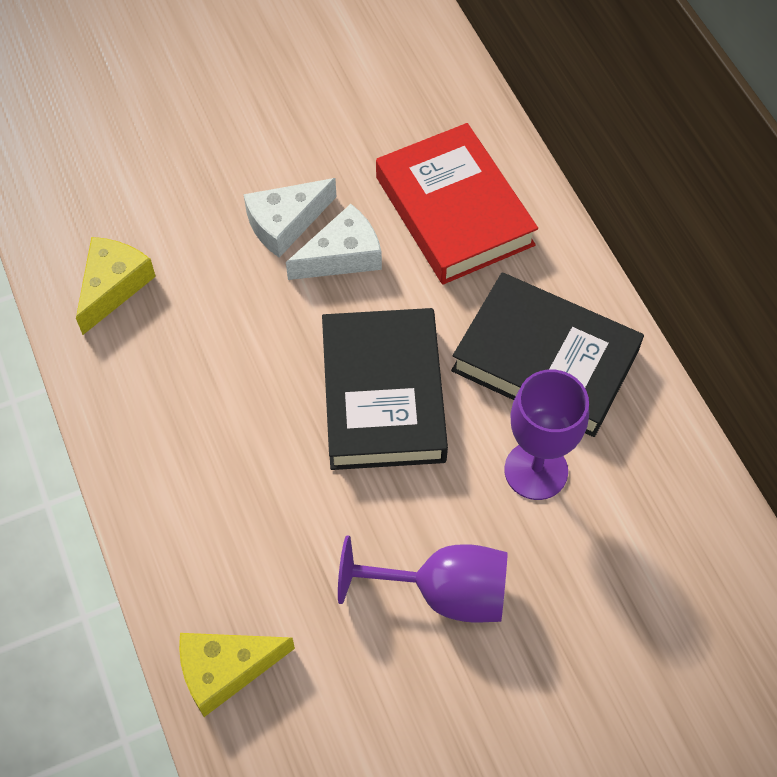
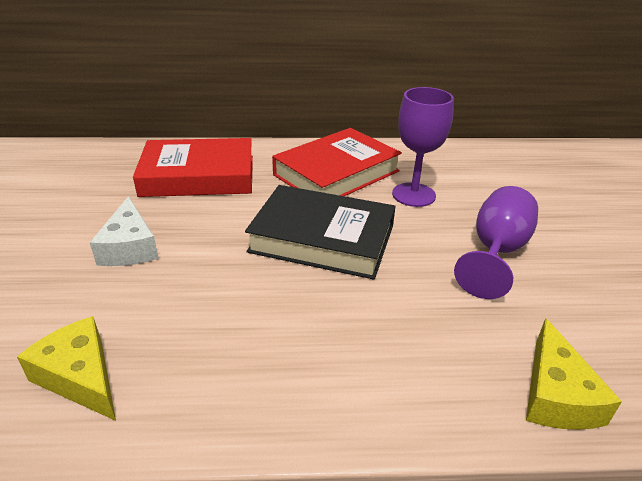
camera: 70 degrees left, 25 degrees down
white cheese [286,204,382,280] -> none
black book [451,272,644,437] -> red book [272,128,402,196]

